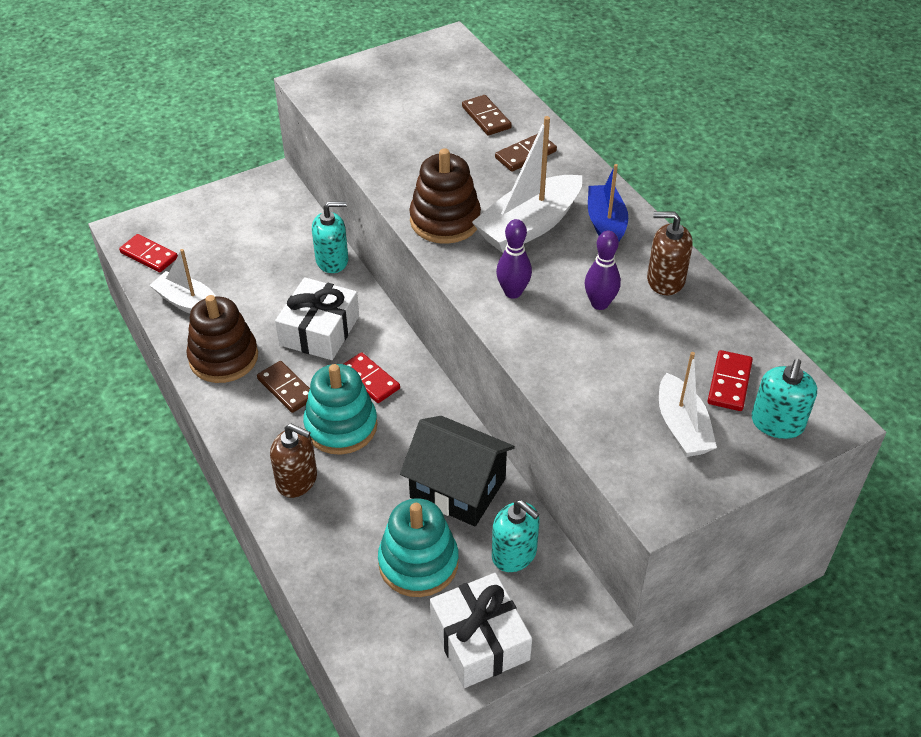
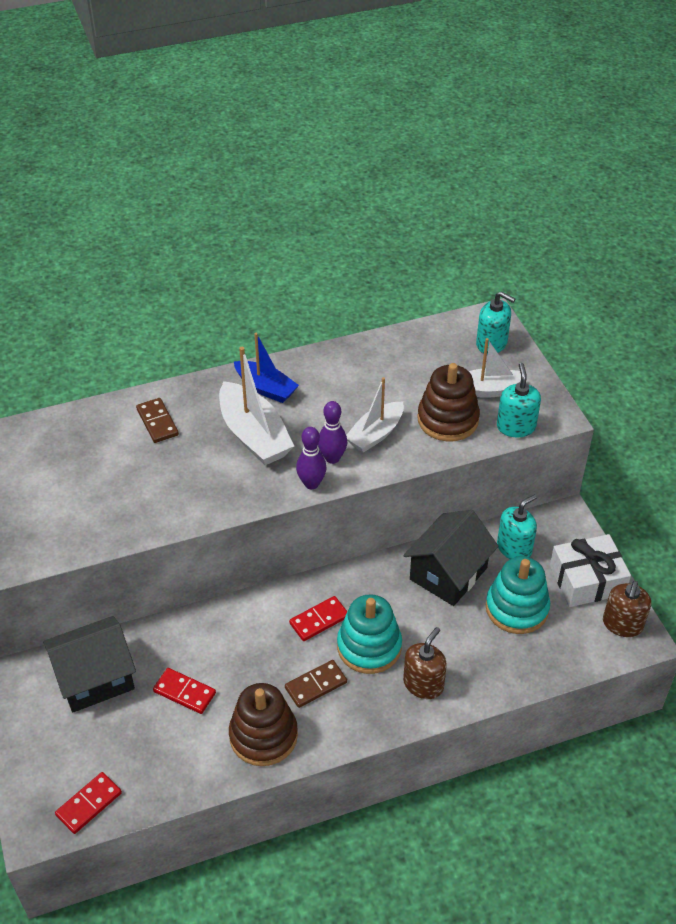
camera: 80 degrees left, 0 degrees up
white boat [150,249,216,314] -> white boat moved to [346,377,404,453]
white gift [275,277,359,360] -> none
turquoise soap dispenser [312,201,348,273] -> turquoise soap dispenser moved to [497,363,541,437]
brown stacking toy [409,148,481,244] -> brown stacking toy moved to [417,363,480,442]
brown domino [462,95,512,136] -> none
purple bowling pin [585,231,621,310] -> purple bowling pin moved to [296,427,327,489]
blue boat [588,164,628,241] -> blue boat turned 150 degrees counterclockwise [234,333,299,403]
brown soap dispenser [647,212,693,295] -> brown soap dispenser moved to [603,581,651,637]
red domino [707,350,753,411] -> red domino moved to [153,668,216,714]
none -> black house [43,616,136,713]

